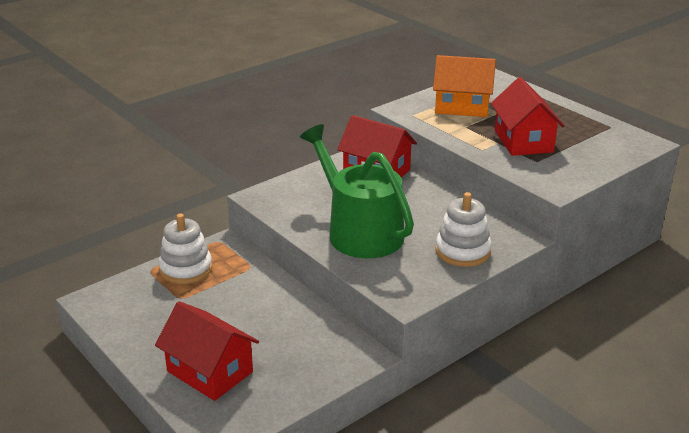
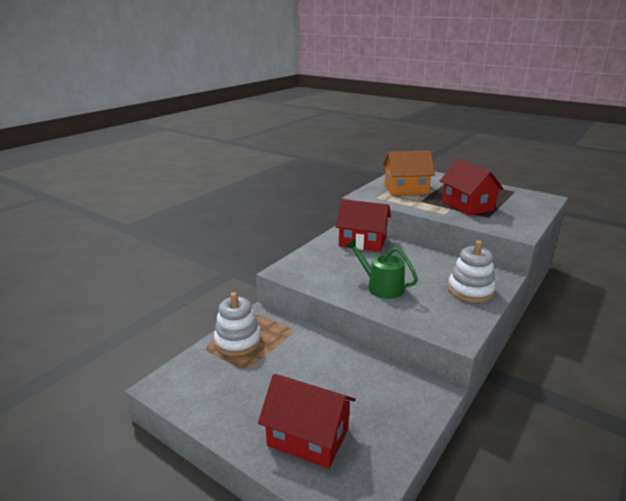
camera: 15 degrees left, 5 degrees down
green watering can [300,124,414,258] -> green watering can [345,239,418,299], size x0.58

